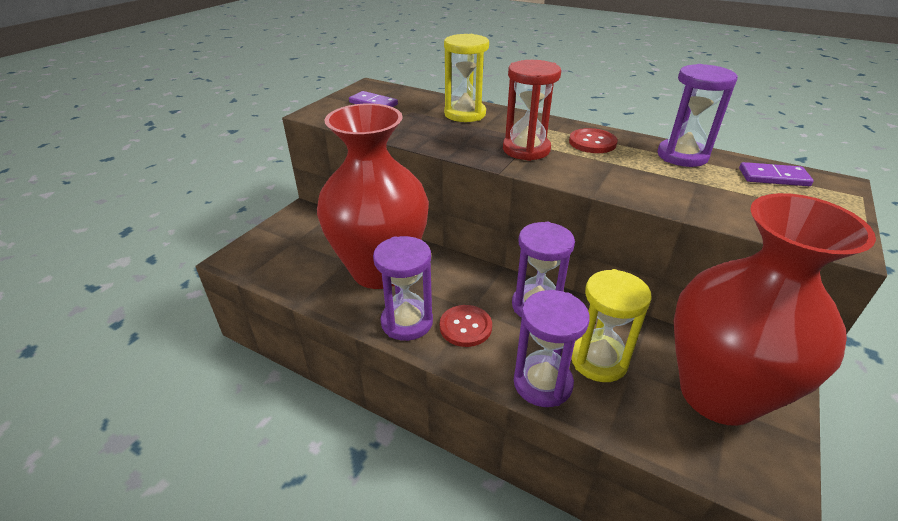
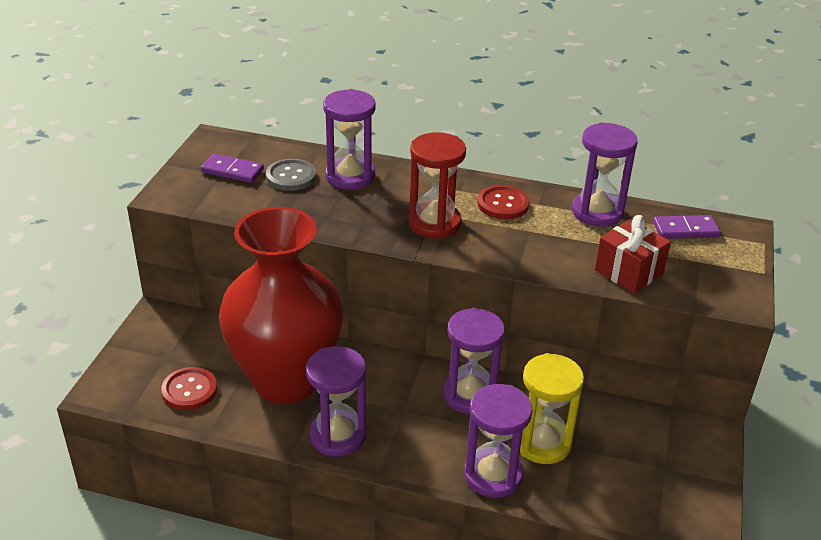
camera: 15 degrees left, 0 degrees up
red button [440,305,492,347] -> red button moved to [161,367,217,410]
yellow hourglass [444,34,489,122] -> purple hourglass [323,89,376,190]
red vase [674,193,876,426] -> none
none -> grey button [266,159,316,191]
none -> red gift [595,215,671,294]

